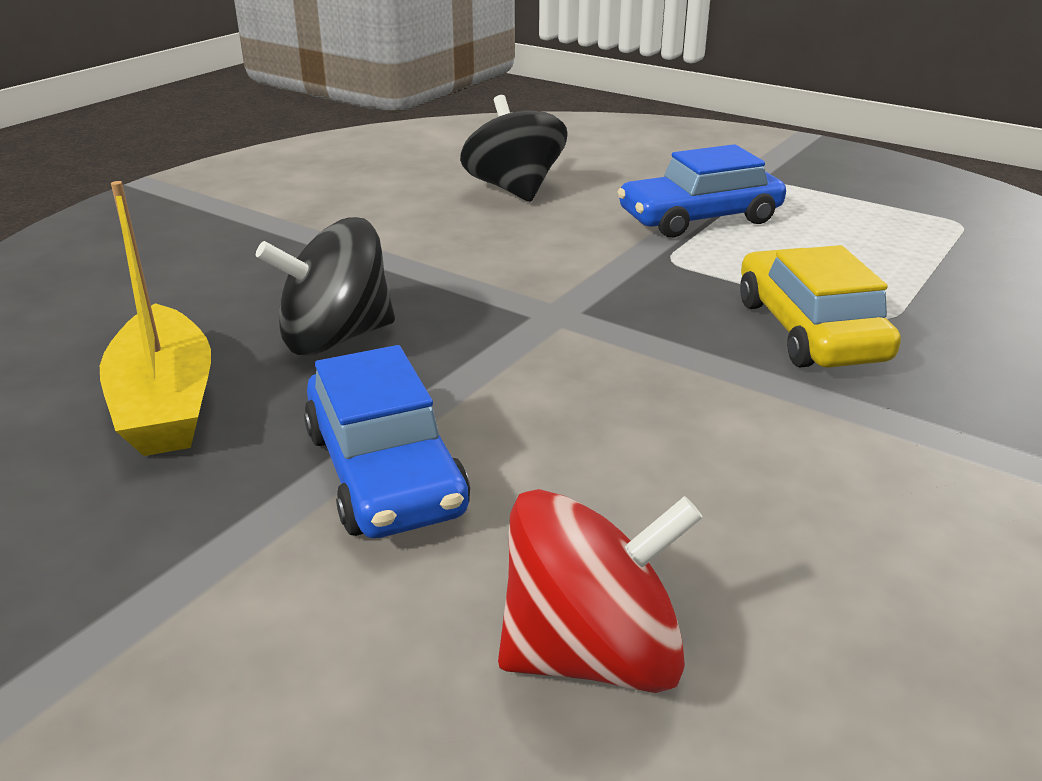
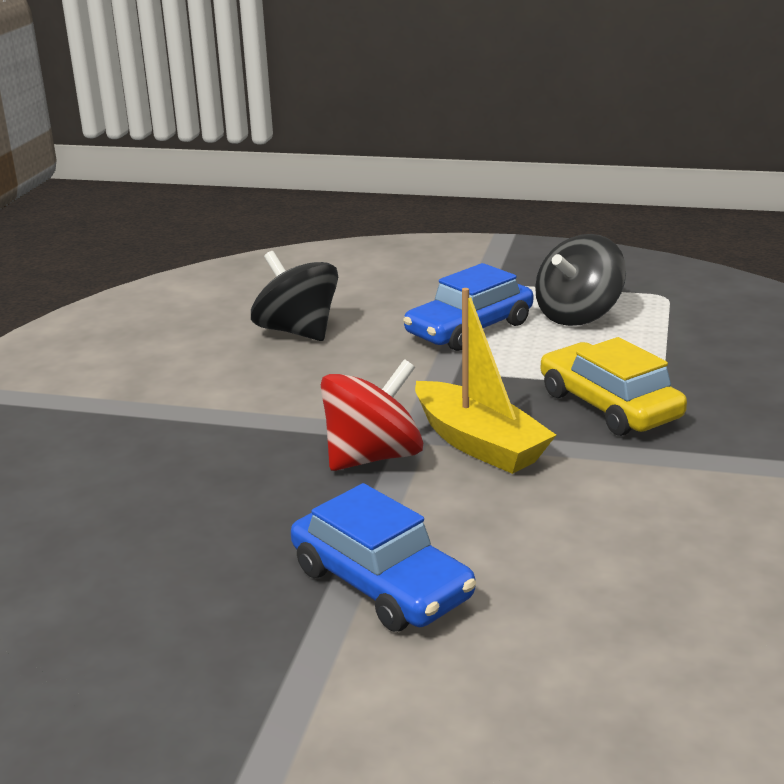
camera: 20 degrees left, 5 degrees down
yellow boat [100,181,211,456] -> yellow boat moved to [415,288,556,474]
black spinning top [256,217,395,355] -> black spinning top moved to [535,234,626,326]
red spinning top [498,489,703,693] -> red spinning top moved to [321,359,423,471]

